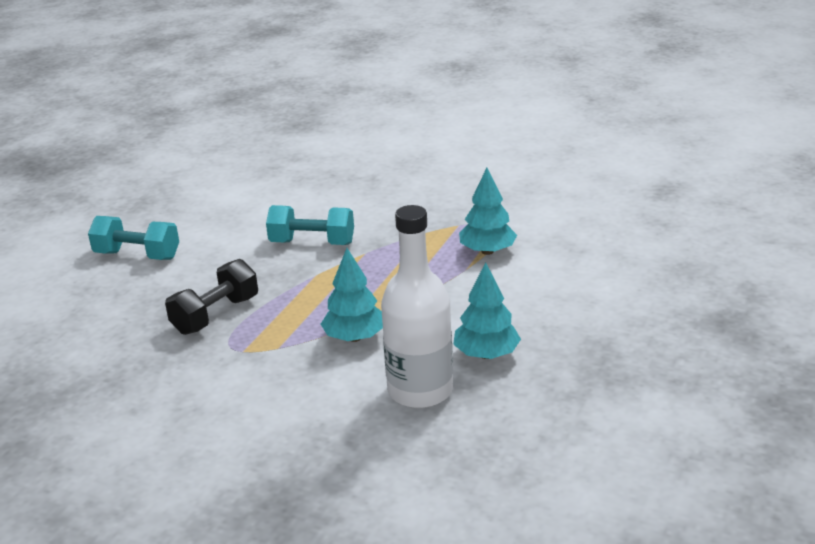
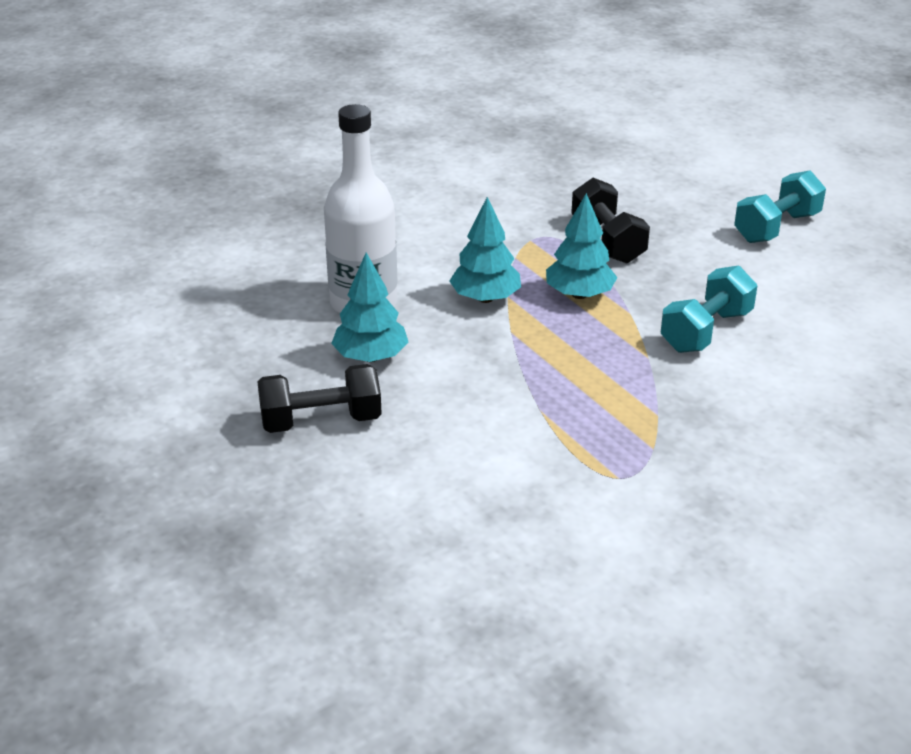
camera: 120 degrees right, 5 degrees up
turquoise tree [459,168,517,255] -> turquoise tree moved to [546,193,617,299]
none -> black dumbbell [257,364,382,433]

